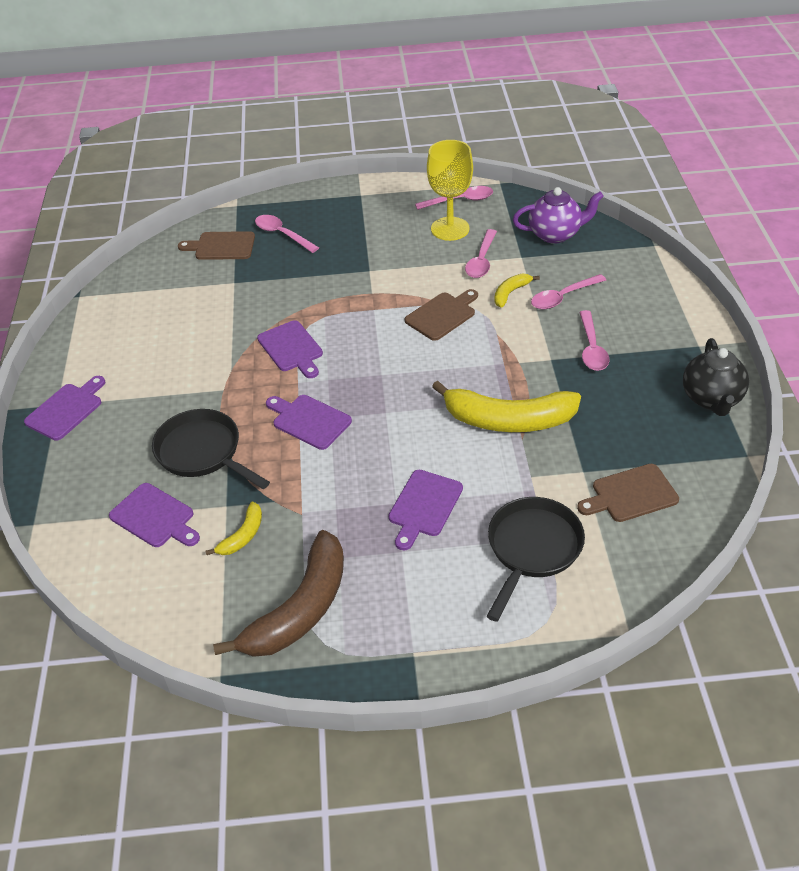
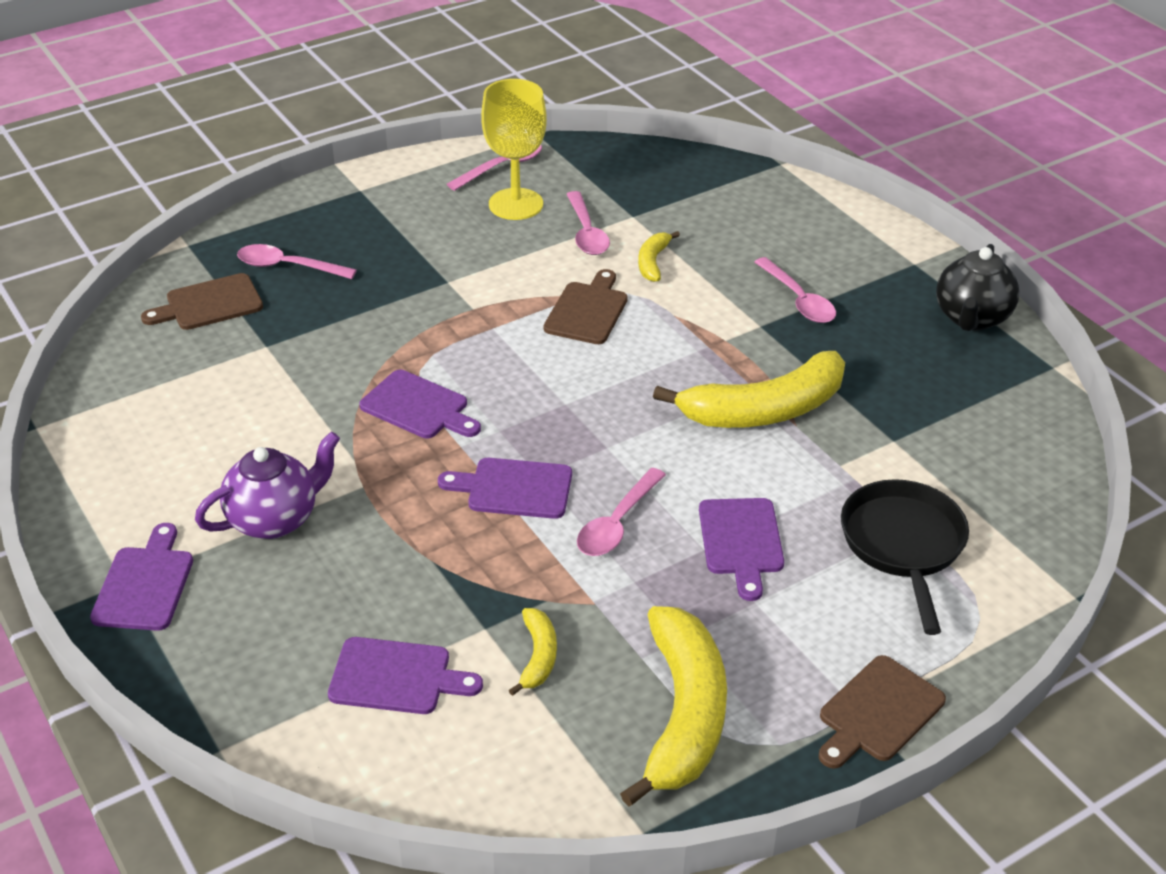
camera: 30 degrees left, 5 degrees down
black pan [152,409,270,489] -> none
brown banana [213,530,344,657] -> yellow banana [620,606,727,806]
purple teapot [513,187,604,244] -> purple teapot moved to [195,432,340,539]
pink spoon [531,274,606,309] -> pink spoon moved to [577,468,666,556]
brown cutting board [577,464,679,522] -> brown cutting board moved to [819,655,946,769]
black teapot [683,338,749,416] -> black teapot turned 45 degrees clockwise [936,244,1019,331]

